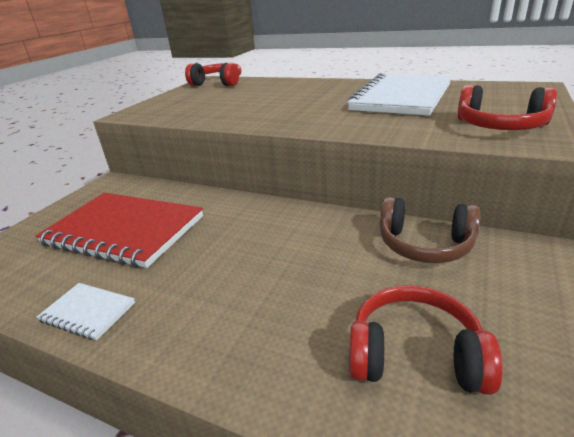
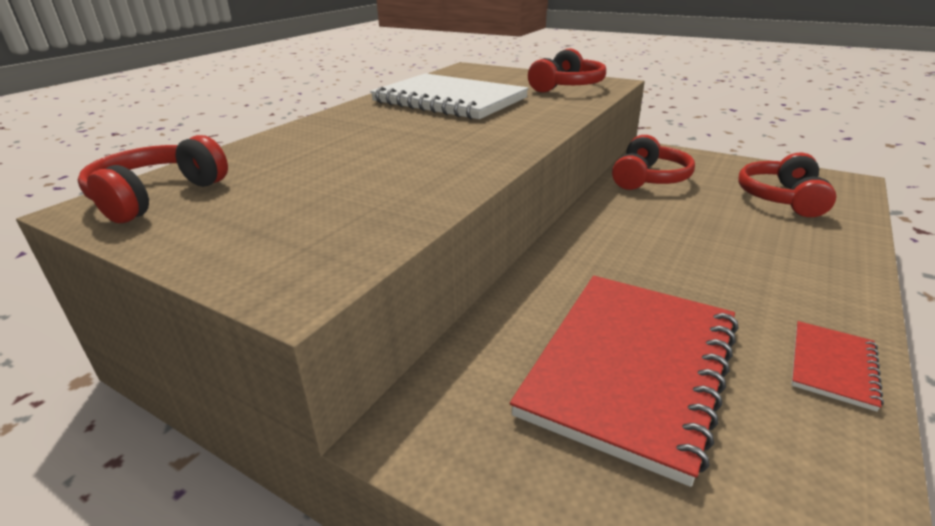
camera: 85 degrees left, 0 degrees up
white notebook [37,283,135,340] -> red notebook [791,321,884,412]
brown headphones [380,197,480,263] -> red headphones [612,135,695,190]

